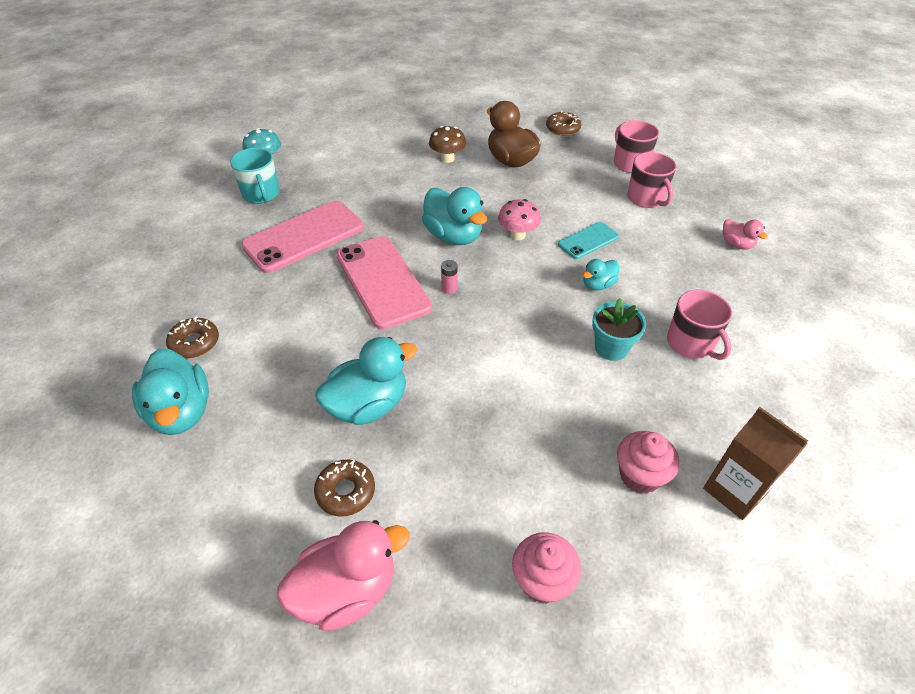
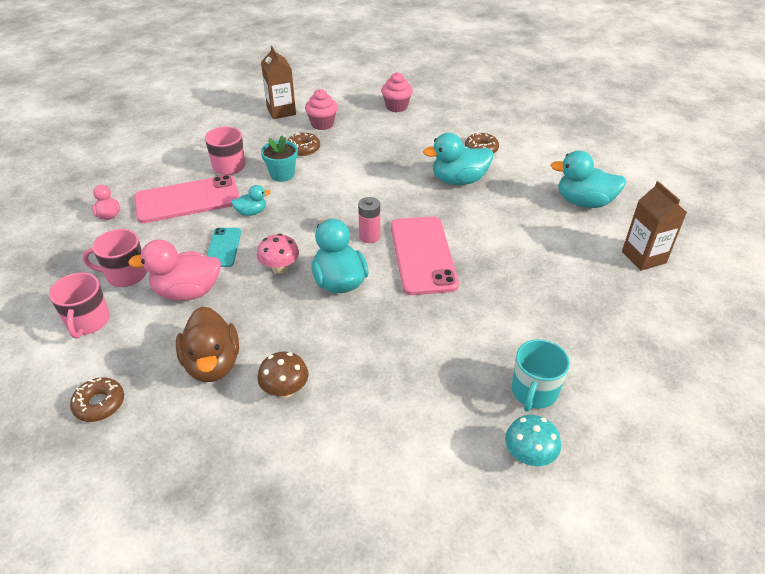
camera: 160 degrees left, 5 degrees down
turquoise duck [132,349,209,435] -> turquoise duck turned 75 degrees counterclockwise [550,150,626,208]
brown donut [166,316,219,359] -> brown donut moved to [287,133,320,156]
turquoise mug [230,148,279,204] -> turquoise mug turned 150 degrees counterclockwise [512,339,570,412]
pink phone [241,201,364,273] -> pink phone moved to [134,175,240,223]
pink duck [277,520,410,631] -> pink duck moved to [128,240,221,301]
pink battery [441,260,458,294] -> pink battery [358,197,380,243], size x1.55
turquoise phone [558,222,619,259] -> turquoise phone turned 75 degrees counterclockwise [207,228,241,267]
pink mug [627,152,676,208] -> pink mug turned 90 degrees counterclockwise [83,229,147,287]
none -> brown carton [622,181,687,271]

